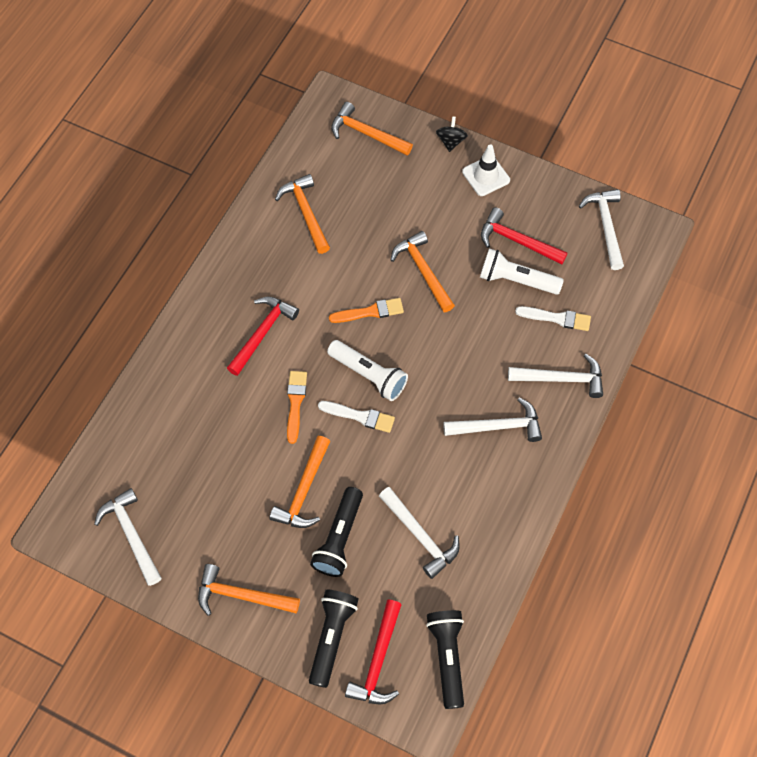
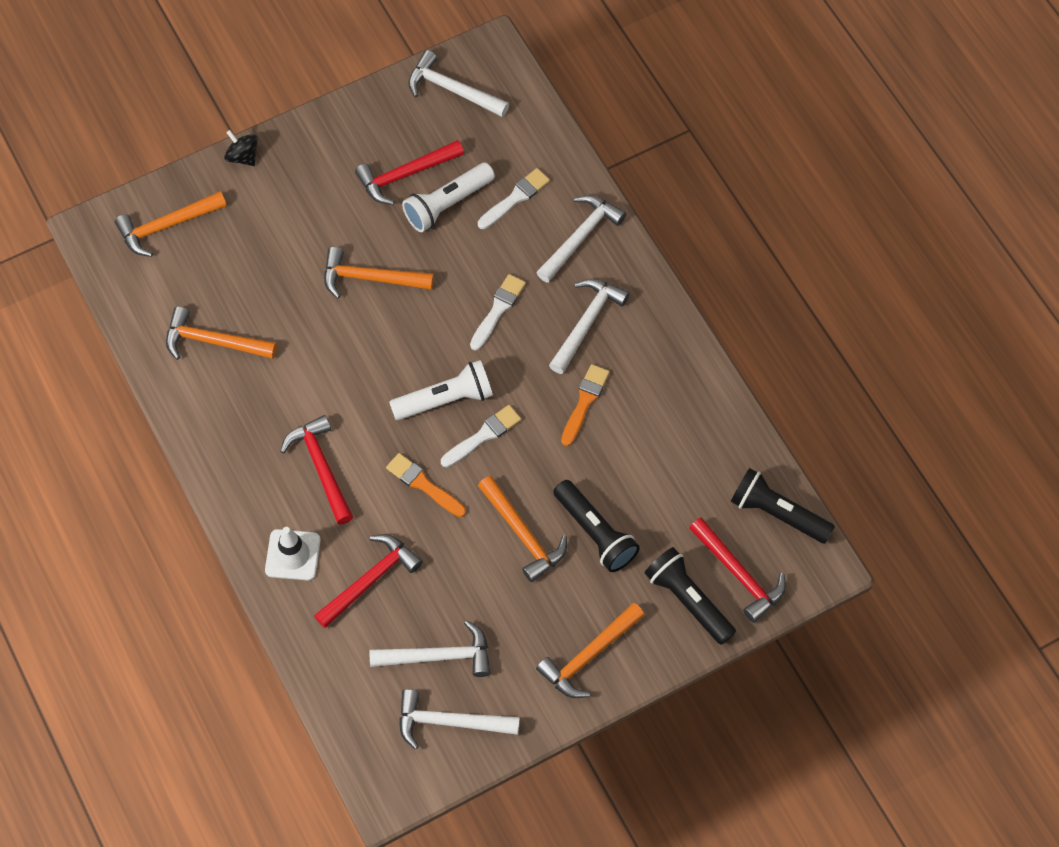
camera: 55 degrees left, 0 degrees up
orange brush [329,298,404,323] -> orange brush moved to [561,364,610,446]
white hammer [379,487,460,579] -> white hammer moved to [369,620,490,677]
white traffic cone [462,144,510,196] -> white traffic cone moved to [265,527,321,581]
none -> red hammer [314,534,423,628]
none -> white brush [470,274,526,350]

